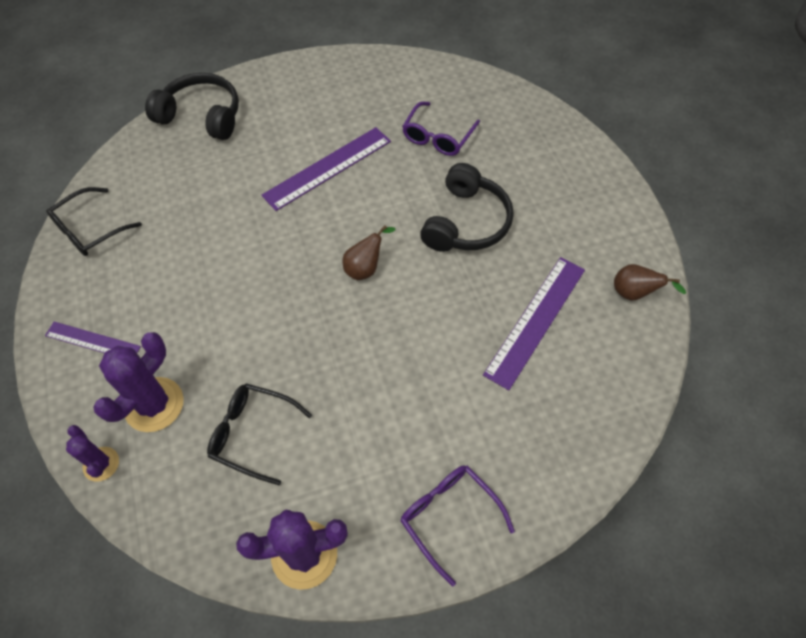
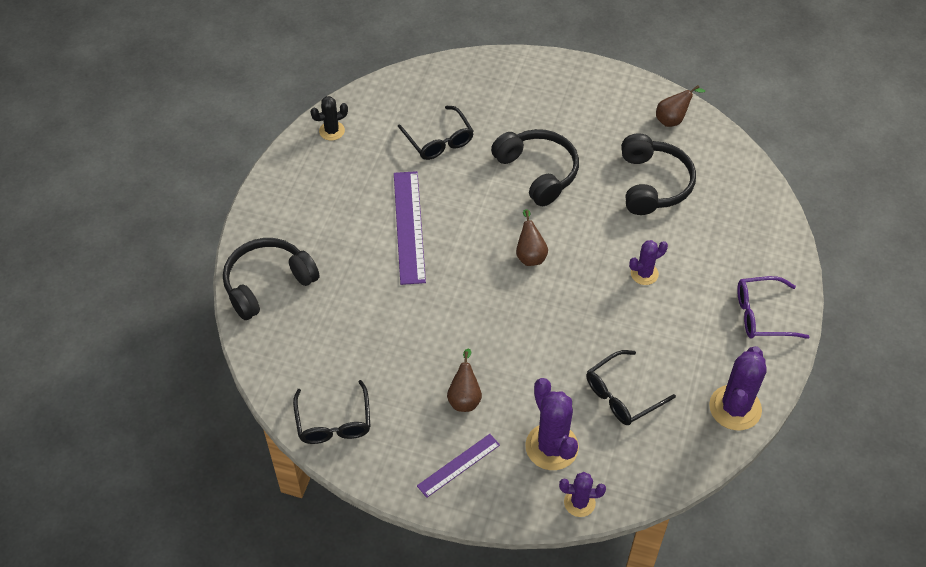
camera: 55 degrees left, 5 degrees down
purple glasses [402,101,480,156] -> black glasses [398,106,474,160]
purple ruler [483,257,585,390] -> black headphones [621,133,696,215]
none -> black cactus [310,96,348,141]
none -> brown pear [447,349,482,412]
none -> purple cactus [629,240,668,285]

